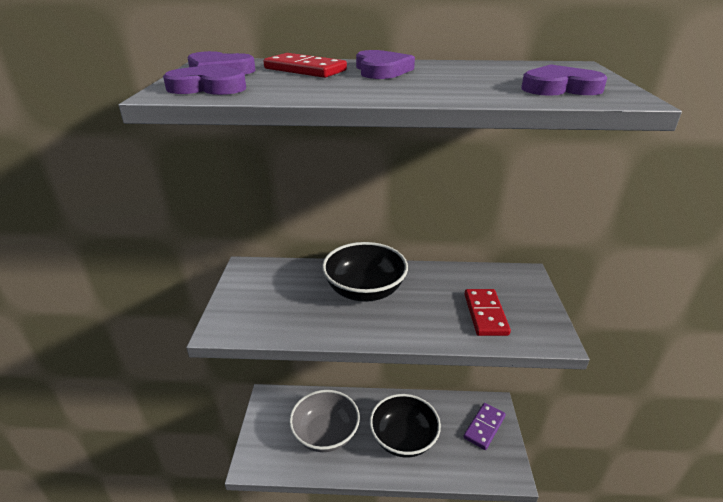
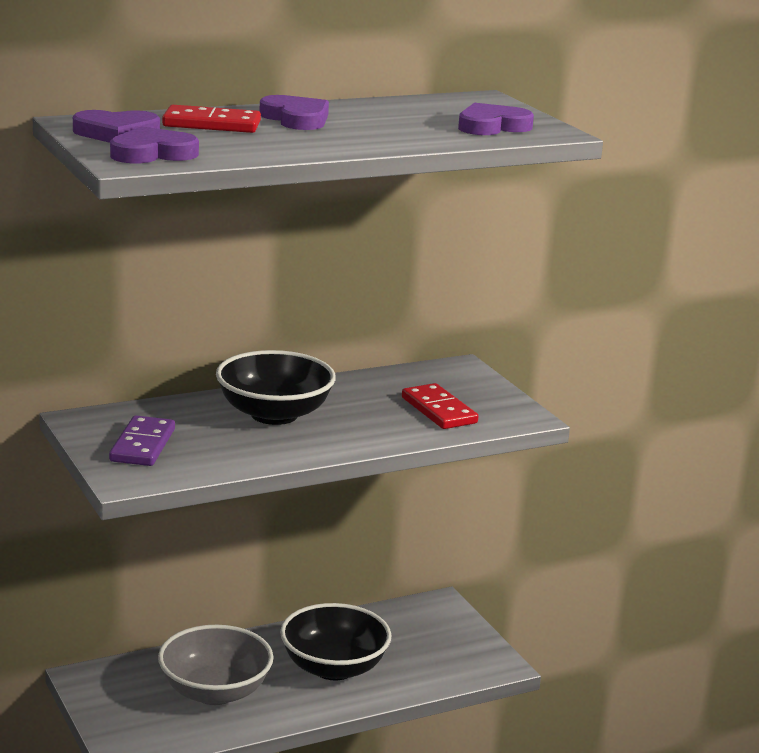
camera: 30 degrees left, 10 degrees down
purple domino [463,403,506,450] -> purple domino moved to [109,415,175,466]

